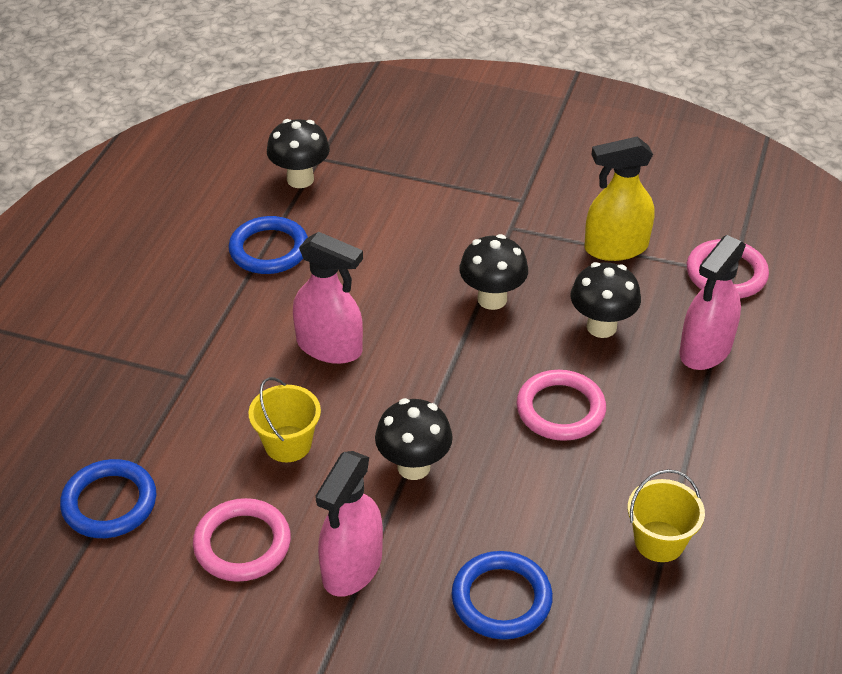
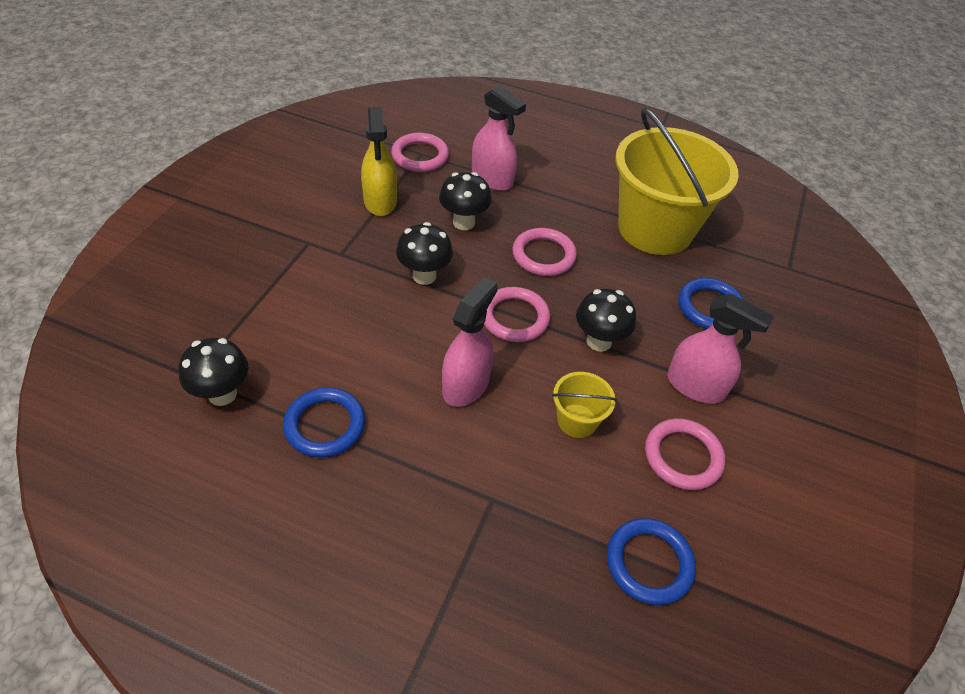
camera: 90 degrees left, 5 degrees up
yellow bucket [628,469,705,562] -> yellow bucket [615,108,739,255], size x2.38
none -> pink ring [484,287,550,342]

